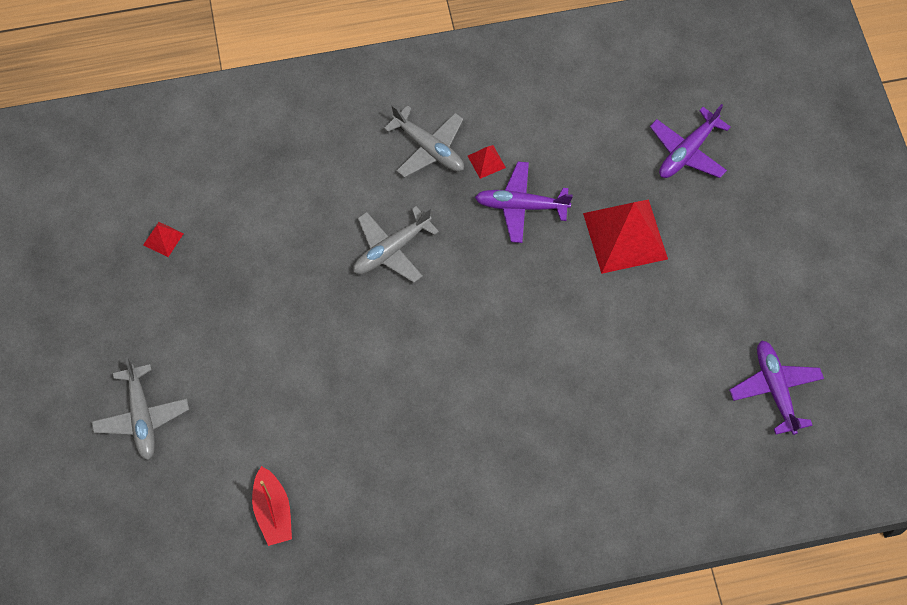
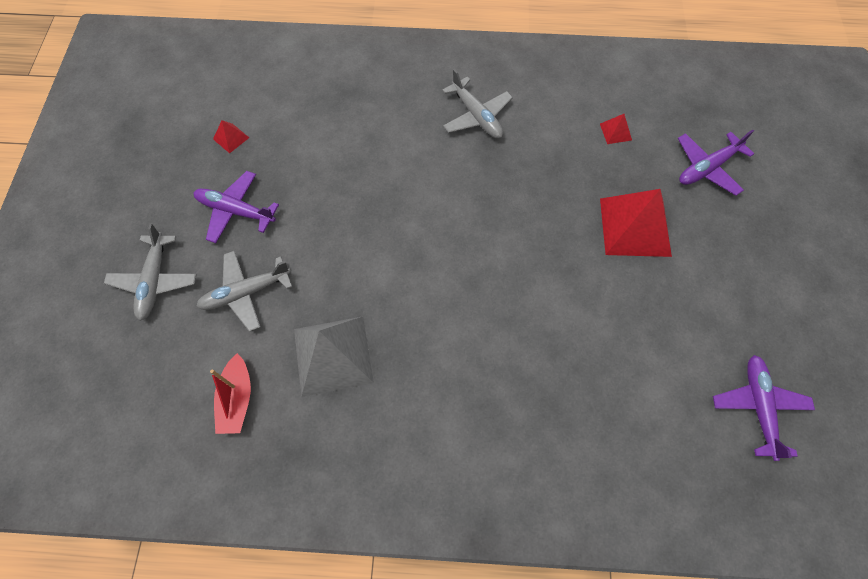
camera: 15 degrees right, 0 degrees up
grey plane [353,206,439,283] -> grey plane moved to [196,251,292,332]
red pyramid [468,145,506,179] -> red pyramid moved to [600,114,632,144]
purple plane [475,162,573,243] -> purple plane moved to [194,171,279,243]
none -> grey pyramid [294,316,374,397]

